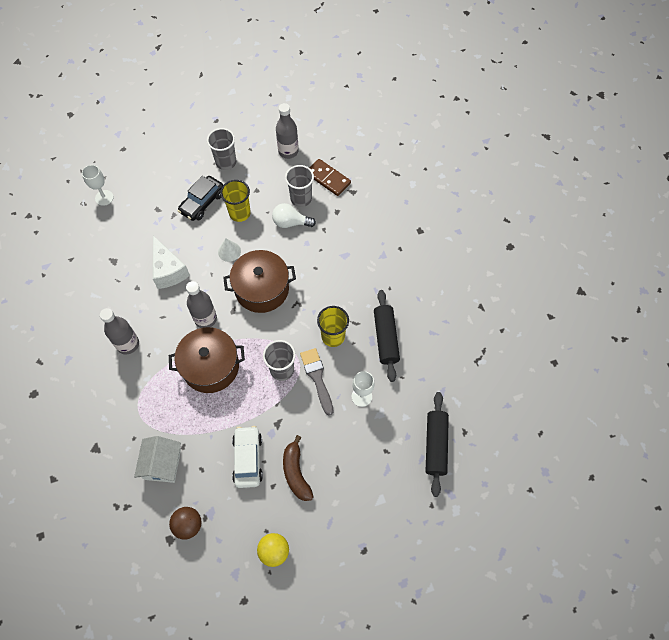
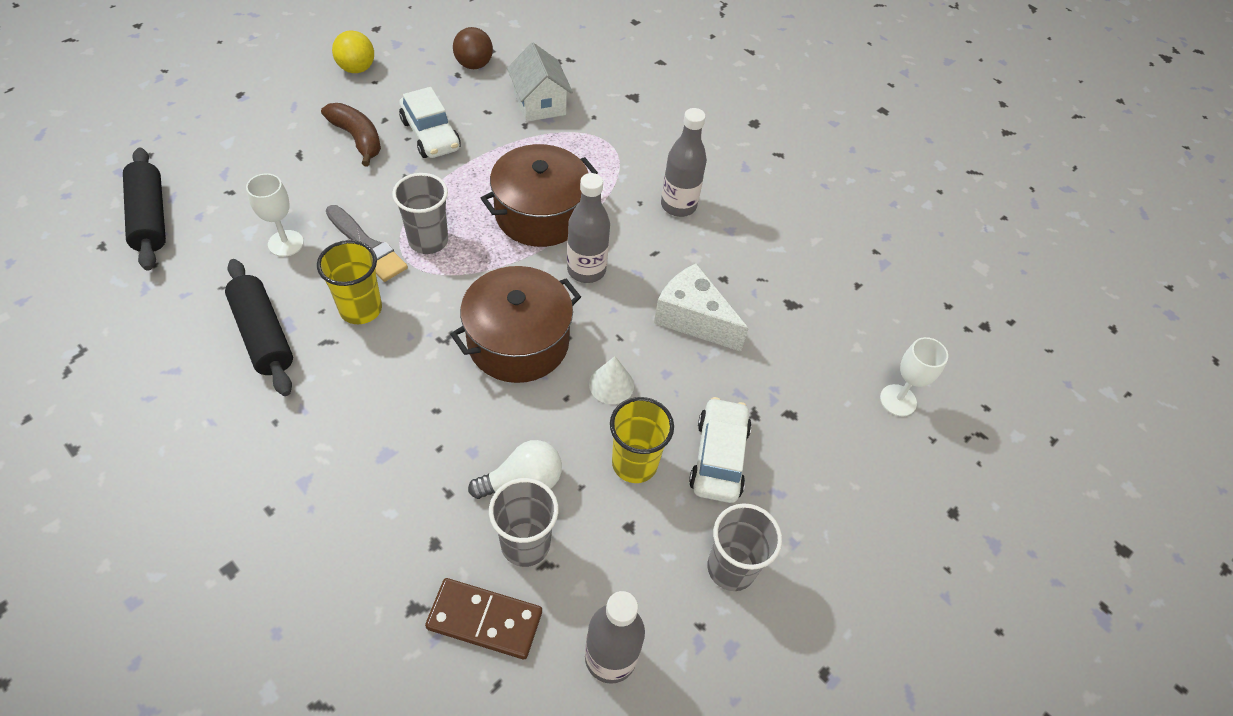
camera: 150 degrees right, 10 degrees down
black car [178,176,223,221] -> white car [689,397,752,503]

